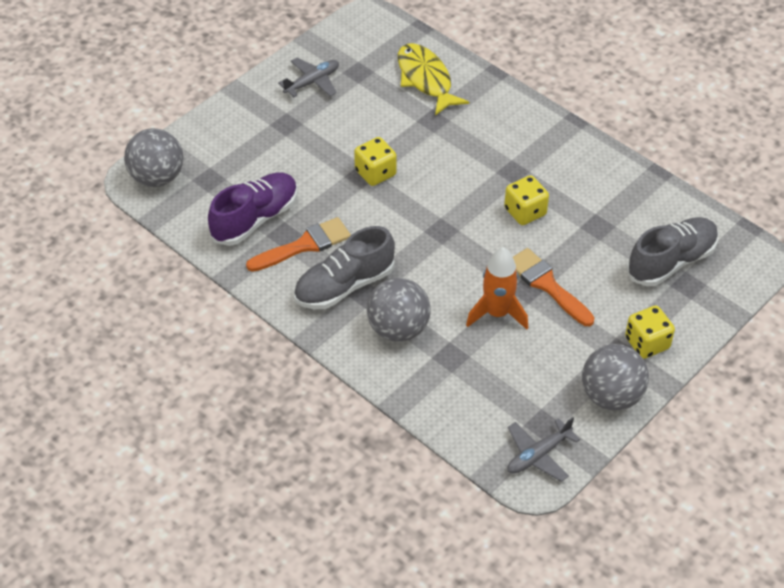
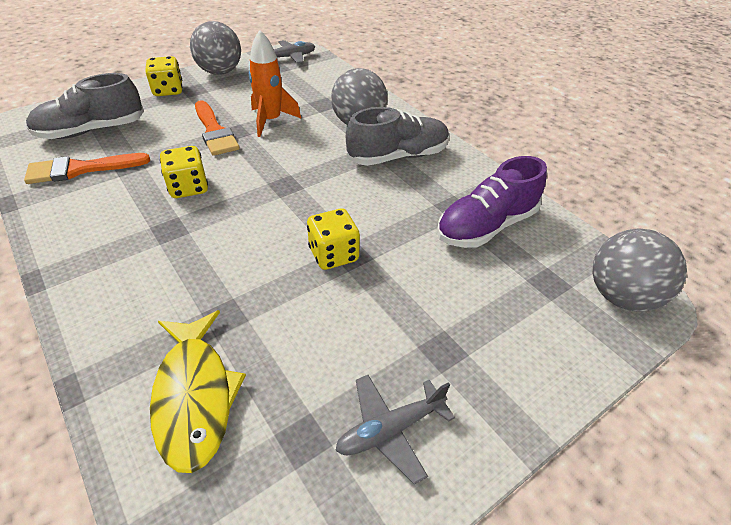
camera: 170 degrees left, 5 degrees down
orange brush [246,217,351,272] -> orange brush moved to [24,153,150,184]

